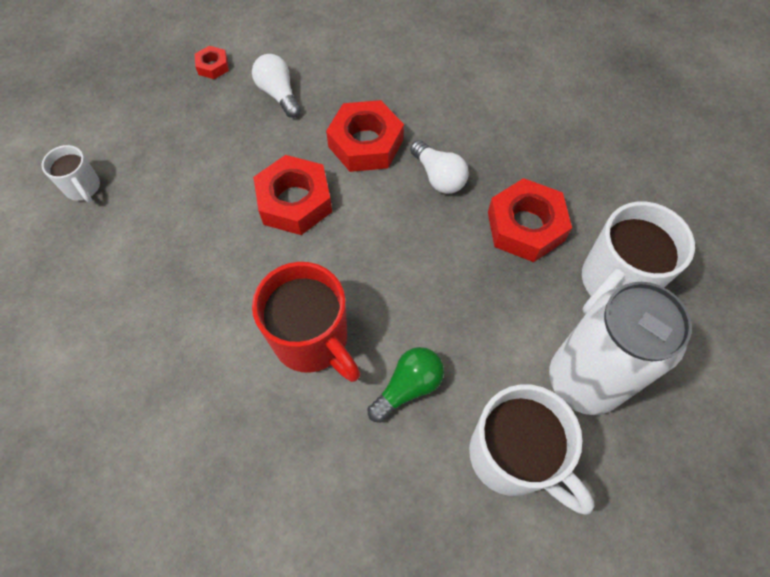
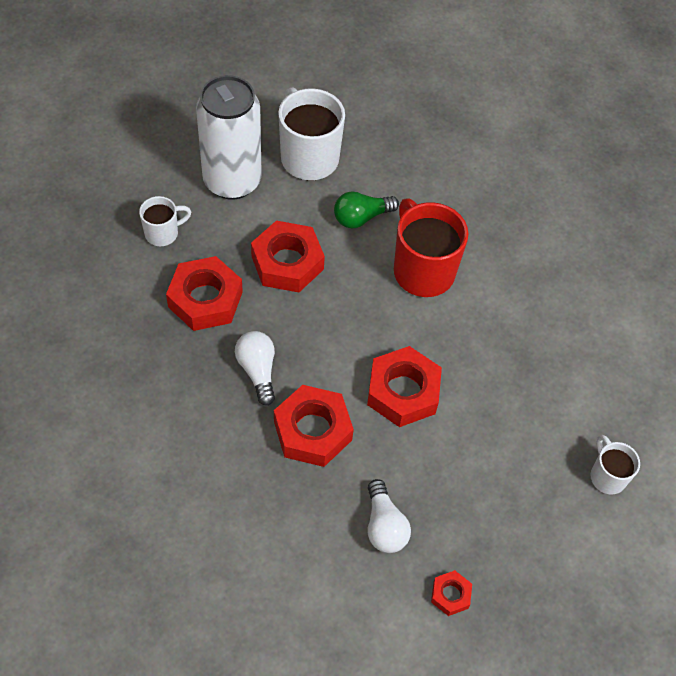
camera: 165 degrees left, 5 degrees down
white mug [582,201,695,314] -> white mug [139,196,191,246], size x0.54
none -> red nut [251,220,325,292]

